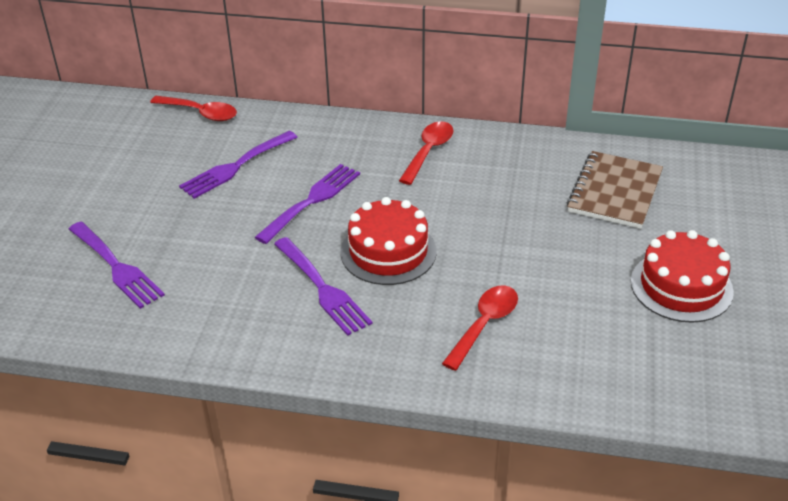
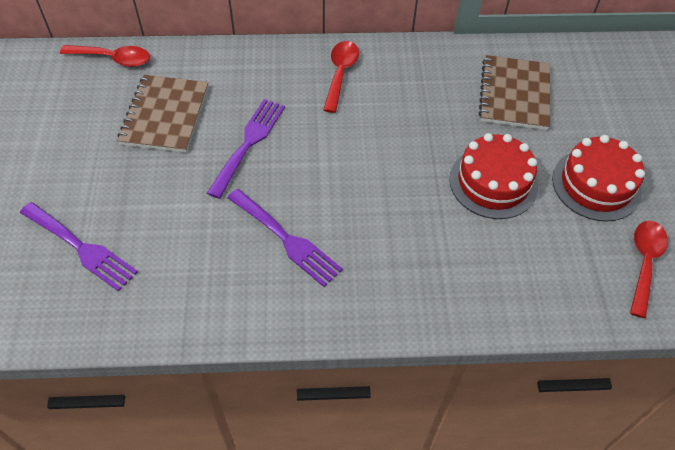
camera: 15 degrees left, 15 degrees up
purple fork [179,131,298,199] -> brown notebook [117,75,208,153]
red cake [340,197,437,285] -> red cake moved to [449,133,538,219]
red spoon [442,285,518,371] -> red spoon moved to [630,221,668,318]

